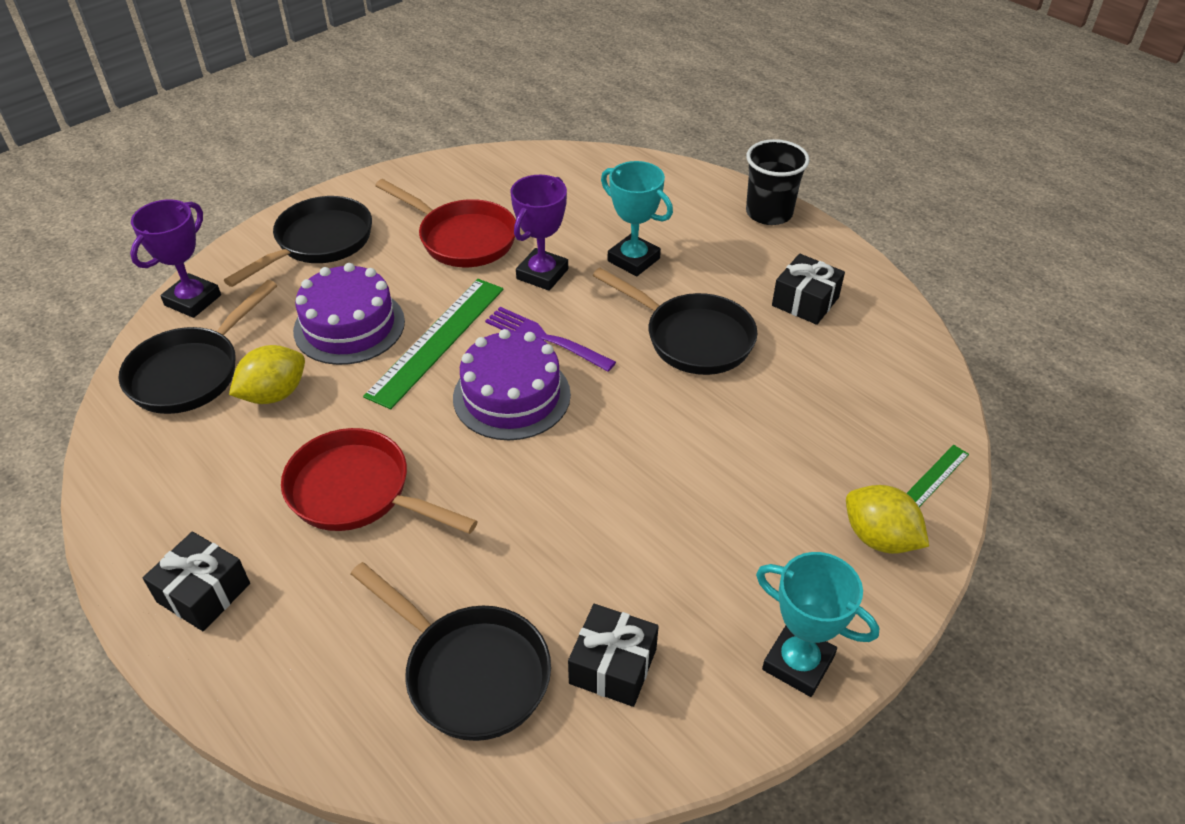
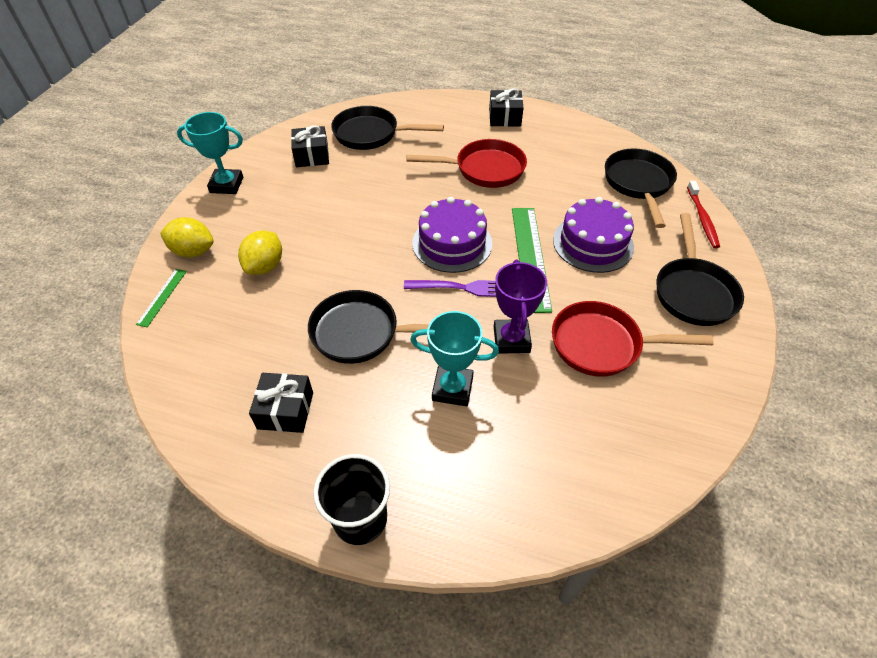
camera: 150 degrees right, 5 degrees up
purple trophy [130,199,221,318] -> red toothbrush [687,181,720,248]
yellow lemon [229,345,305,404] -> yellow lemon moved to [238,230,282,275]

